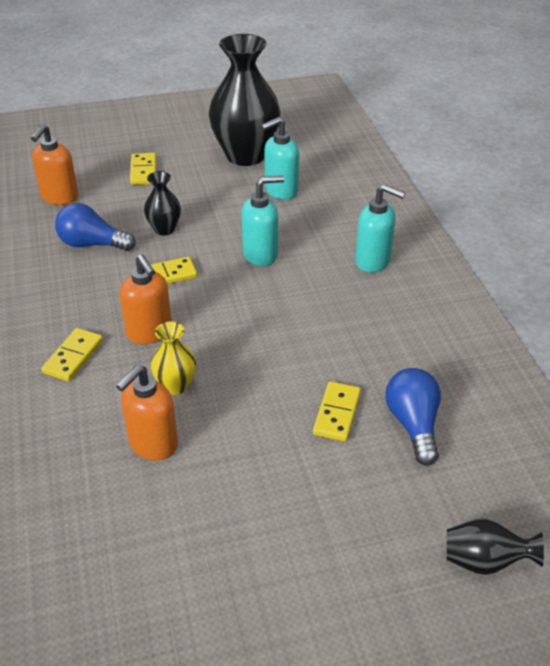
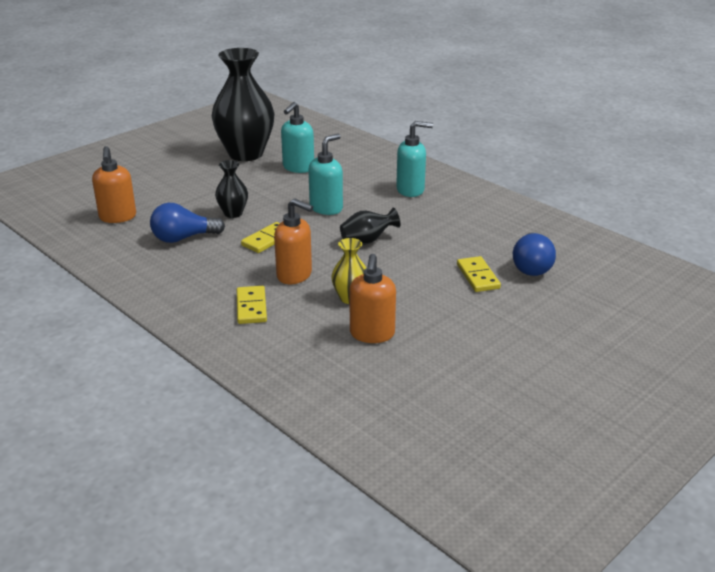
camera: 30 degrees left, 10 degrees down
yellow domino [130,153,156,185] -> none
blue light bulb [385,368,441,466] -> blue light bulb turned 135 degrees counterclockwise [513,232,556,276]
black vase [447,518,544,575] -> black vase moved to [340,207,400,245]

